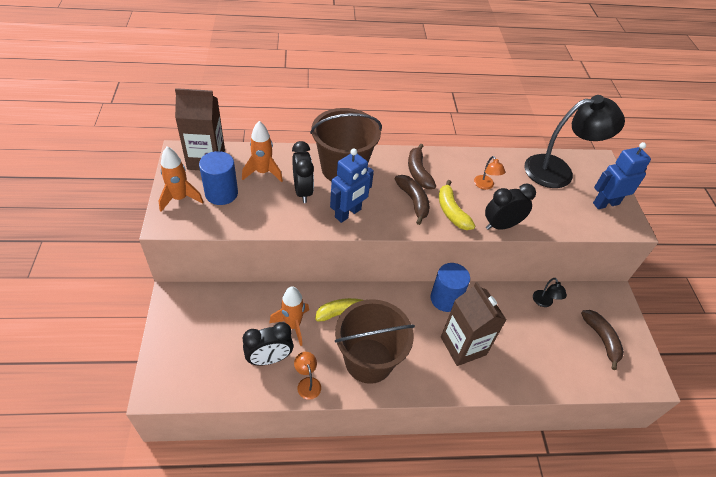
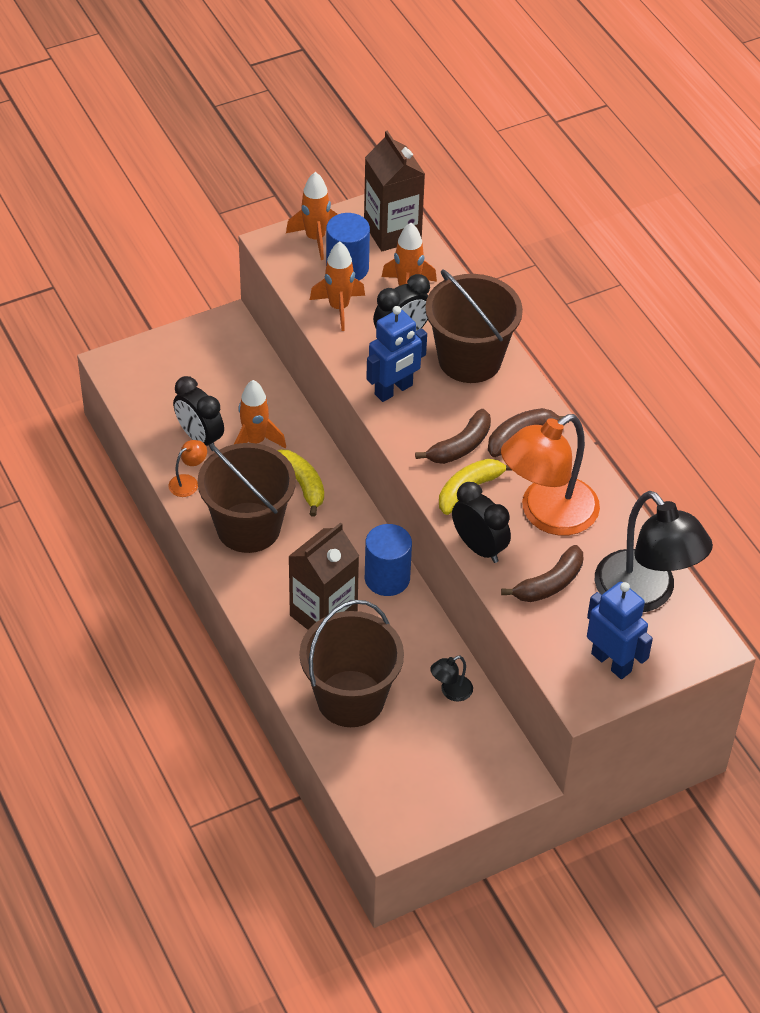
camera: 70 degrees right, 0 degrees up
blue robot [330,149,374,223] -> blue robot turned 60 degrees counterclockwise [366,306,427,402]
orange lamp [474,156,505,190] -> orange lamp [501,414,600,536], size x2.46
brown banana [581,310,624,370] -> brown banana moved to [501,545,583,602]
none -> brown bucket [299,600,404,727]
none -> orange rocket [310,242,365,331]

